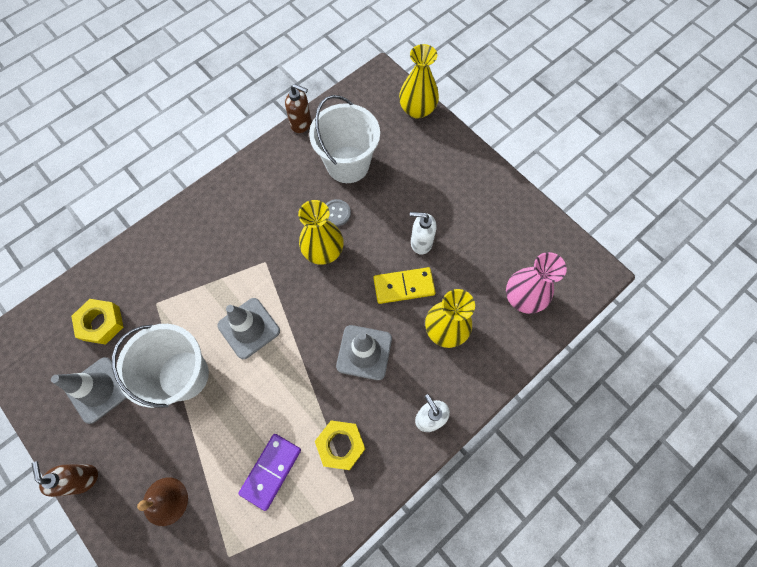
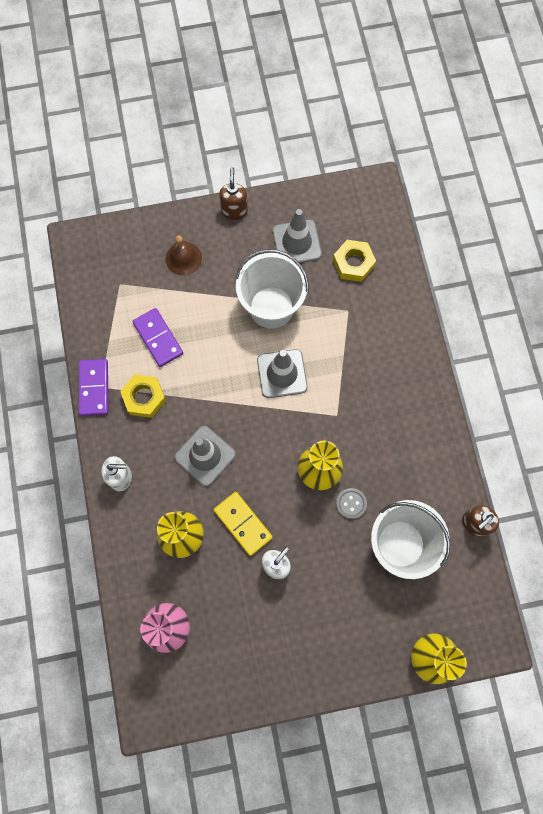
camera: 120 degrees right, 5 degrees up
brown soap dispenser [32,461,98,497] -> brown soap dispenser turned 90 degrees counterclockwise [219,167,248,220]
yellow domino [373,267,435,304] -> yellow domino turned 60 degrees counterclockwise [214,492,273,556]
none -> purple domino [79,359,108,416]

